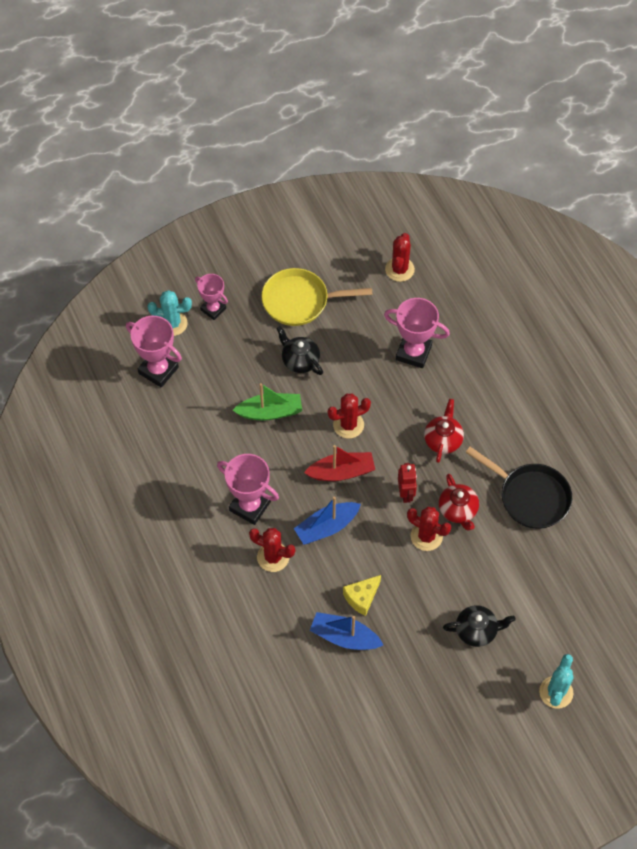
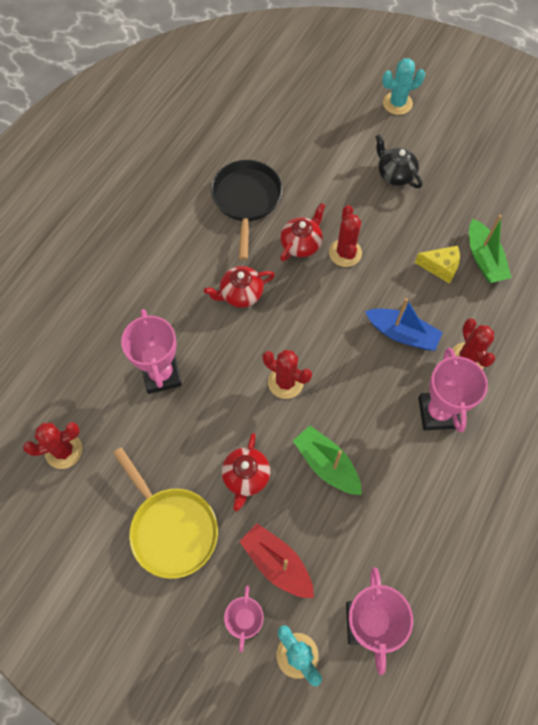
camera: 125 degrees left, 5 degrees up
black teapot [276,326,323,375] -> red teapot [221,433,270,511]
red boat [304,445,375,481] -> red boat moved to [239,523,314,598]
blue boat [310,612,383,650] -> green boat [469,215,512,283]
red robot [398,463,417,503] -> none

